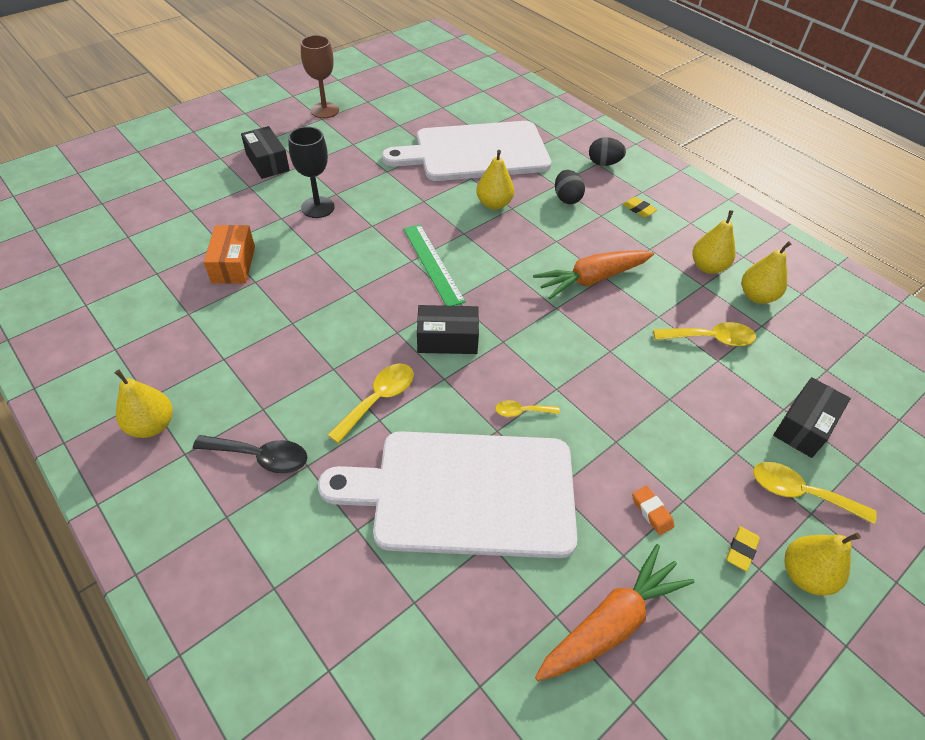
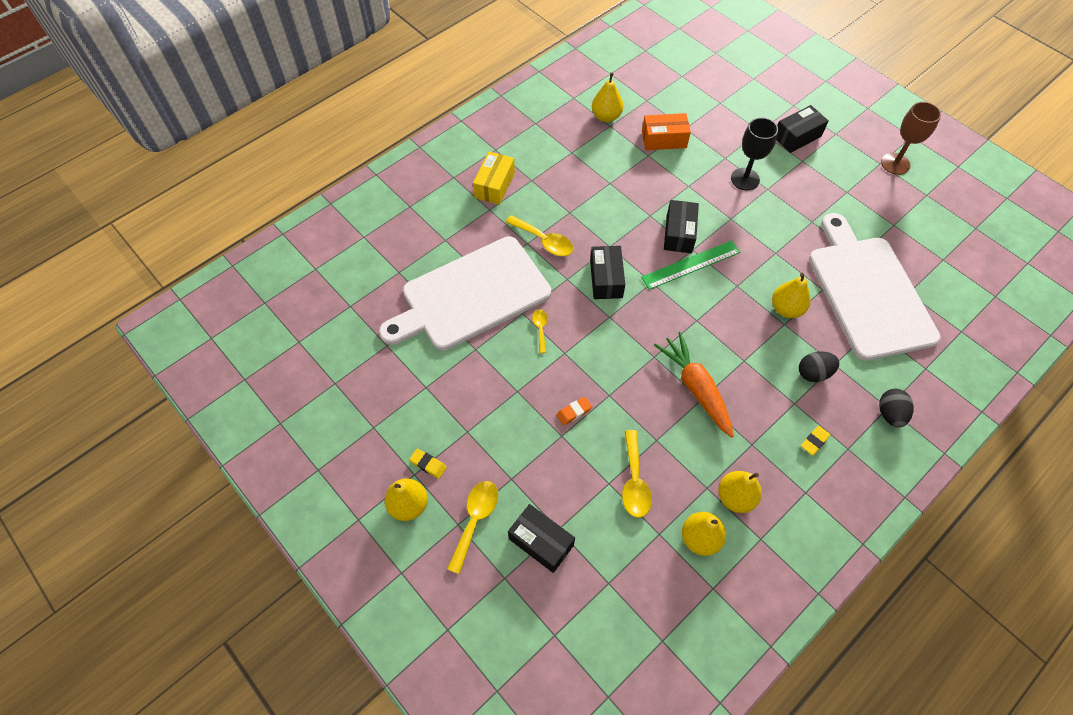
camera: 90 degrees right, 10 degrees up
yellow pear [115,370,173,438] -> yellow pear moved to [592,72,623,122]
black spoon [193,435,307,473] -> yellow box [473,152,515,205]
white cutting board [318,431,578,558] -> white cutting board turned 120 degrees counterclockwise [379,236,551,350]
orange carrot [535,544,694,681] -> none
orange eraser [632,486,674,535] -> orange eraser moved to [556,397,592,426]
none -> black box [664,200,699,253]

